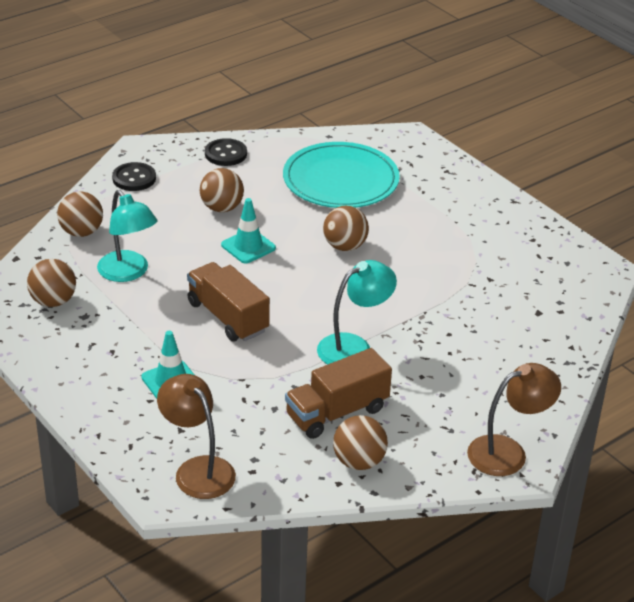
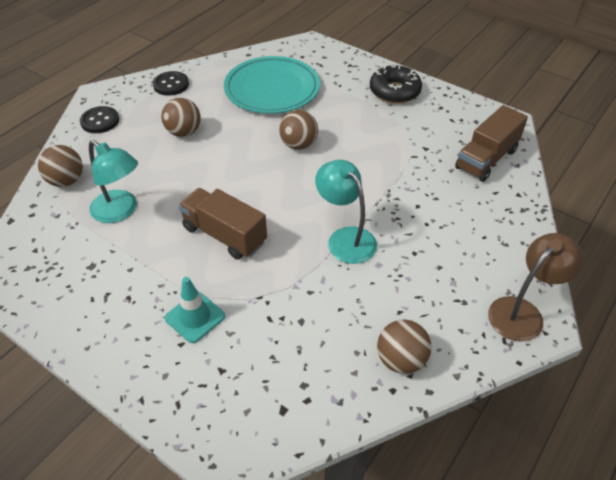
camera: 15 degrees left, 10 degrees up
brown ball [27,259,76,307] -> none
brown lamp [157,374,236,499] -> none
turquoise traffic cone [221,198,276,263] -> none
brown truck [285,348,392,439] -> brown truck moved to [455,105,528,182]
turquoise lamp [317,260,397,365] -> turquoise lamp turned 75 degrees counterclockwise [315,160,377,264]
none -> black donut [370,65,422,104]

